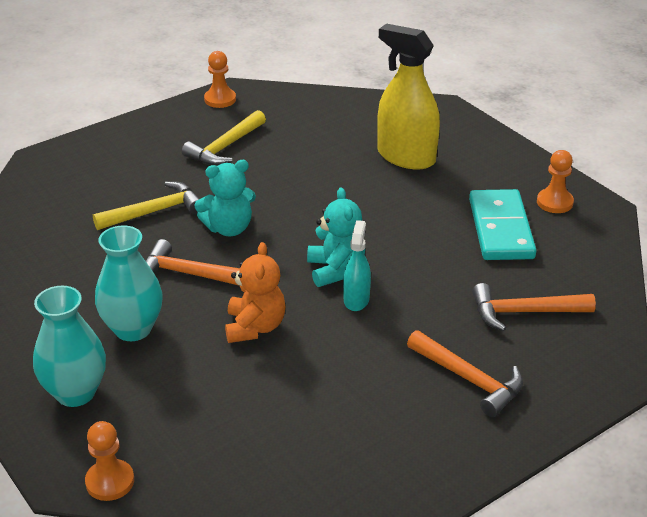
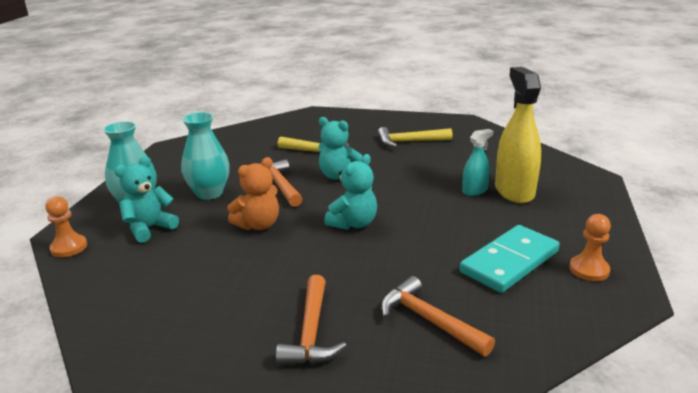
camera: 50 degrees right, 10 degrees down
orange pawn [204,51,236,108] -> none
turquoise spray bottle [343,220,371,311] -> turquoise spray bottle moved to [462,129,493,196]
none -> turquoise teddy bear [114,156,179,243]

